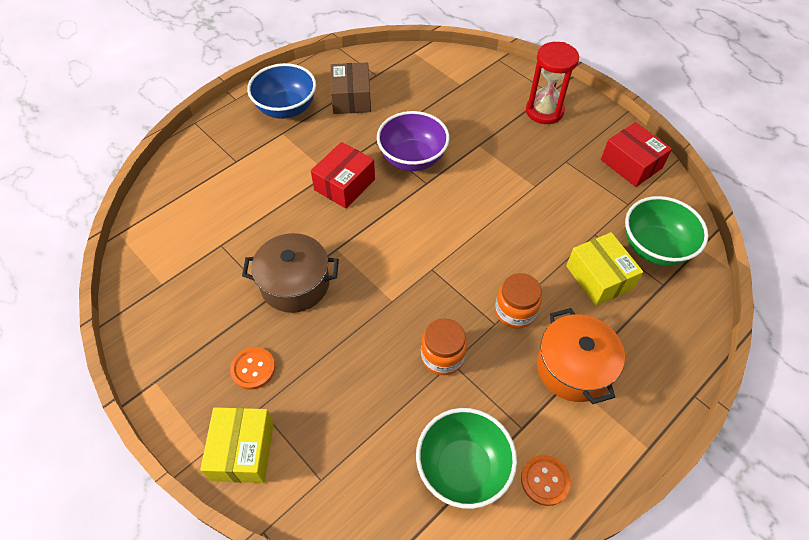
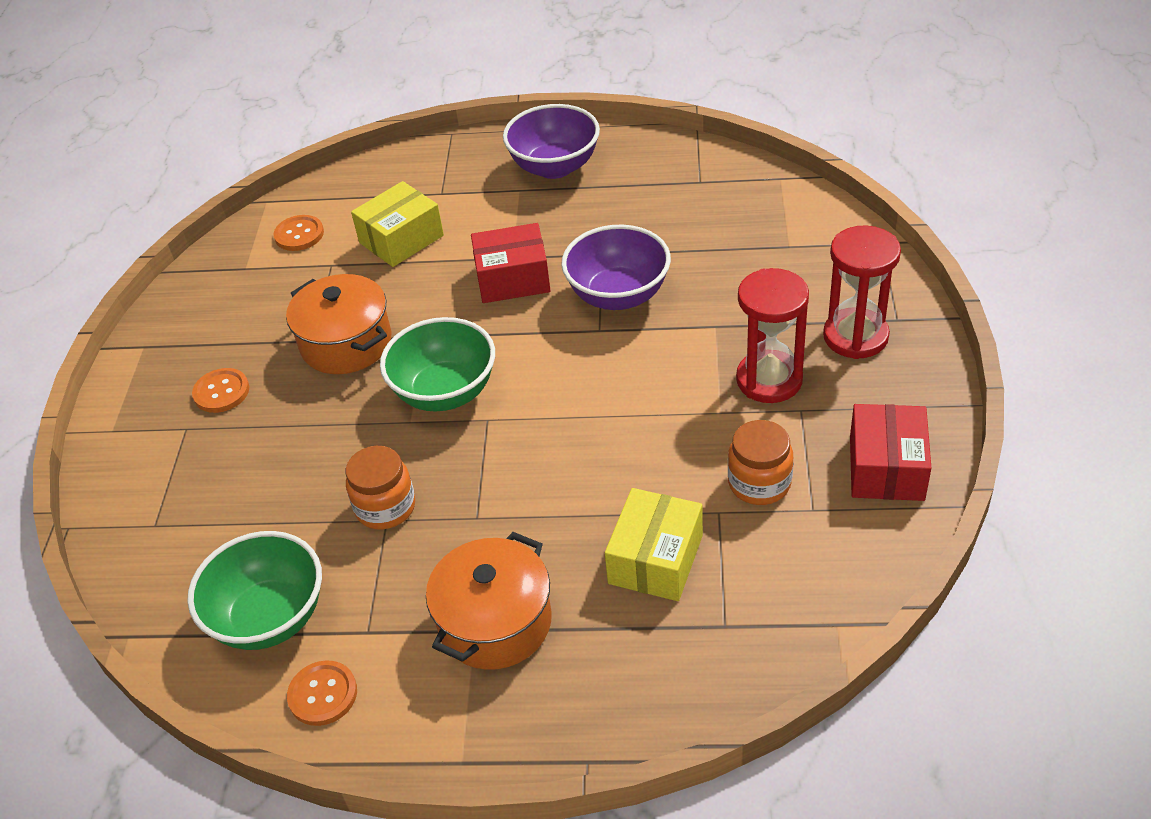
camera: 50 degrees right, 10 degrees down
yellow box [200,407,274,483] -> yellow box moved to [351,181,444,267]
brown pot [242,233,339,313] -> orange pot [286,274,391,374]
blue bowl [247,63,316,119] -> purple bowl [503,104,600,179]
brown box [330,62,371,114] -> none
orange jar [495,273,542,329] -> orange jar moved to [728,420,793,505]
green bowl [625,196,708,266] -> green bowl moved to [380,317,495,411]
none -> orange button [274,215,324,251]
none -> red hourglass [736,268,809,403]

